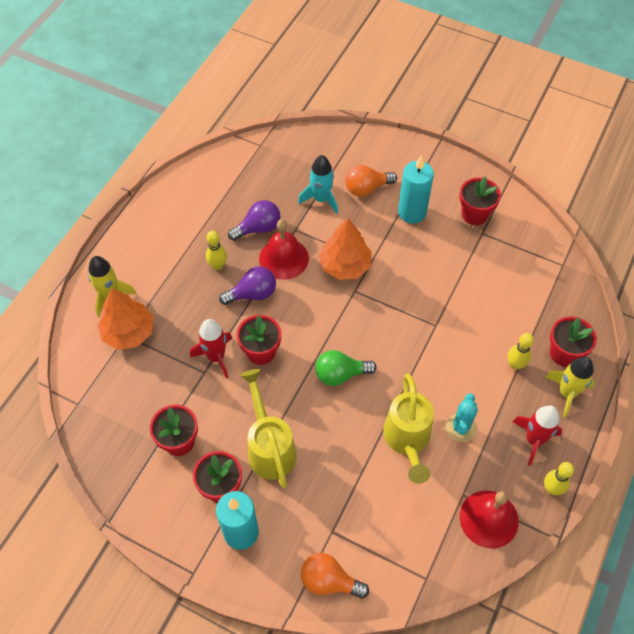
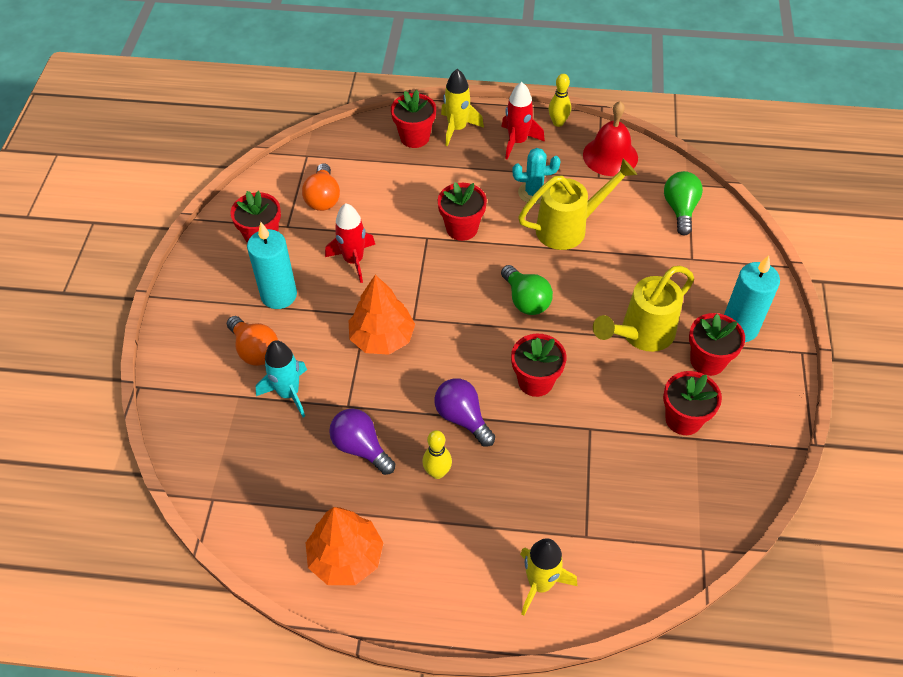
camera: 110 degrees left, 5 degrees down
orange tree [98,288,154,350] -> orange tree moved to [306,507,383,585]
red rocket [190,319,232,379] -> red rocket moved to [325,203,375,283]
red bell [259,219,309,280] -> none
orange light bulb [301,553,369,599] -> orange light bulb moved to [302,163,340,211]
yellow bowling pin [508,333,534,370] -> none
none -> red flower pot [438,182,487,241]
none -> green light bulb [664,171,703,235]

